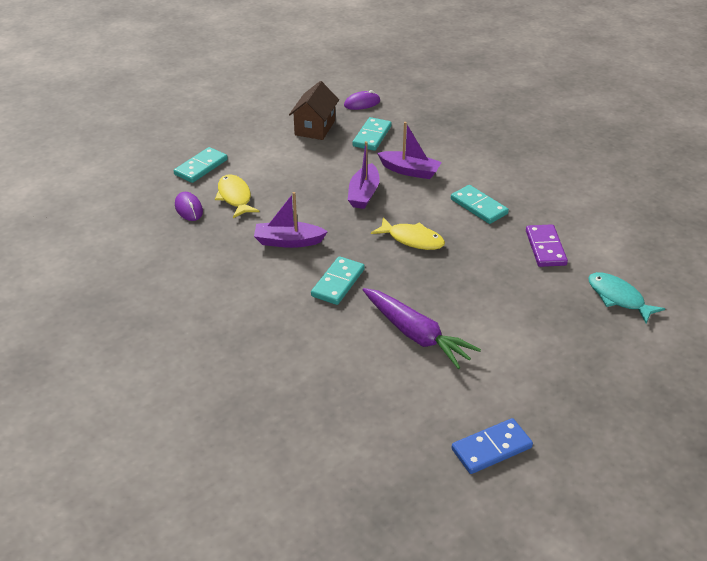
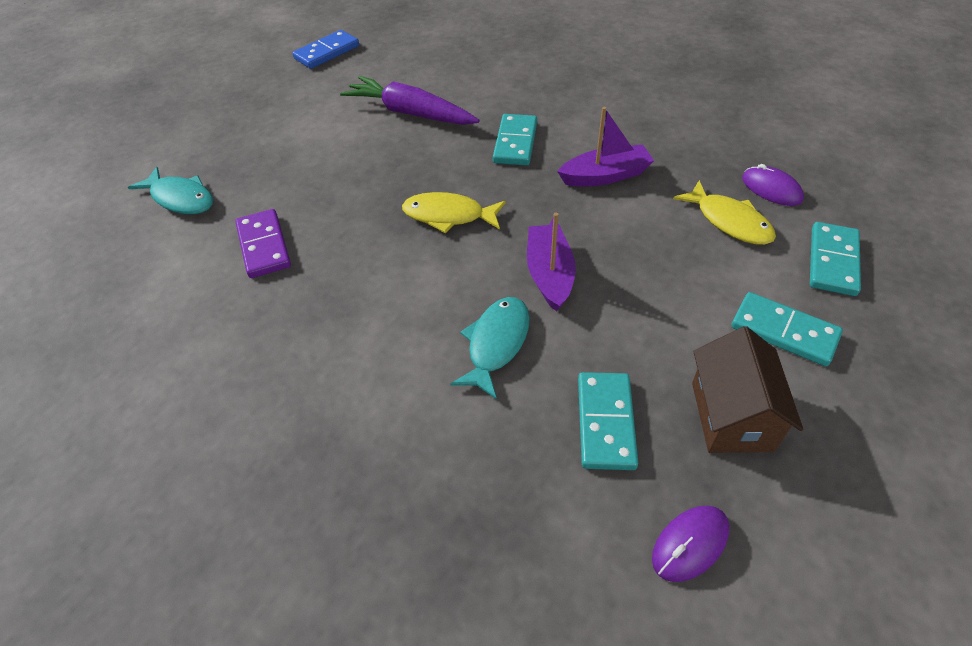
camera: 165 degrees right, 10 degrees up
purple boat [377,122,442,179] -> turquoise fish [450,297,529,400]
turquoise domino [451,185,509,224] -> turquoise domino moved to [731,292,843,366]

